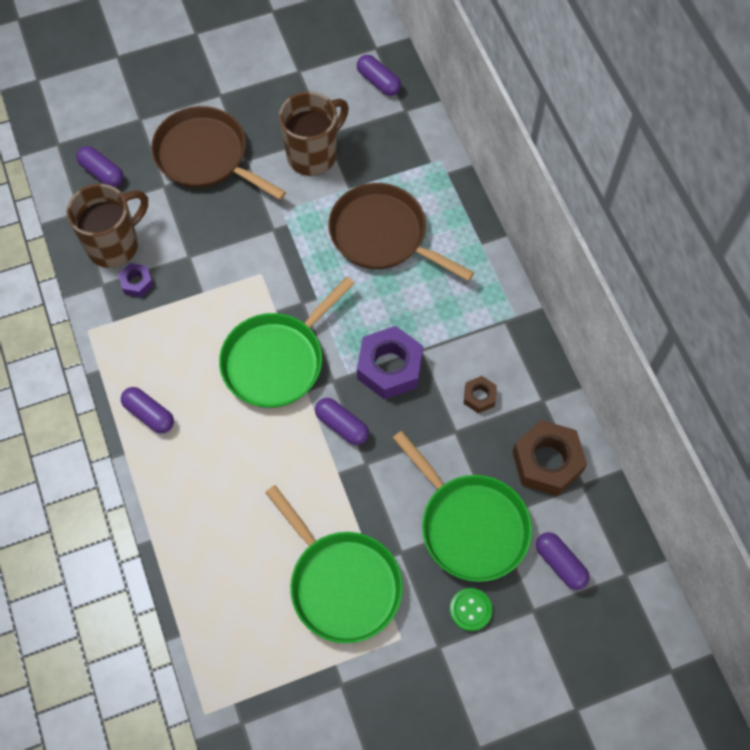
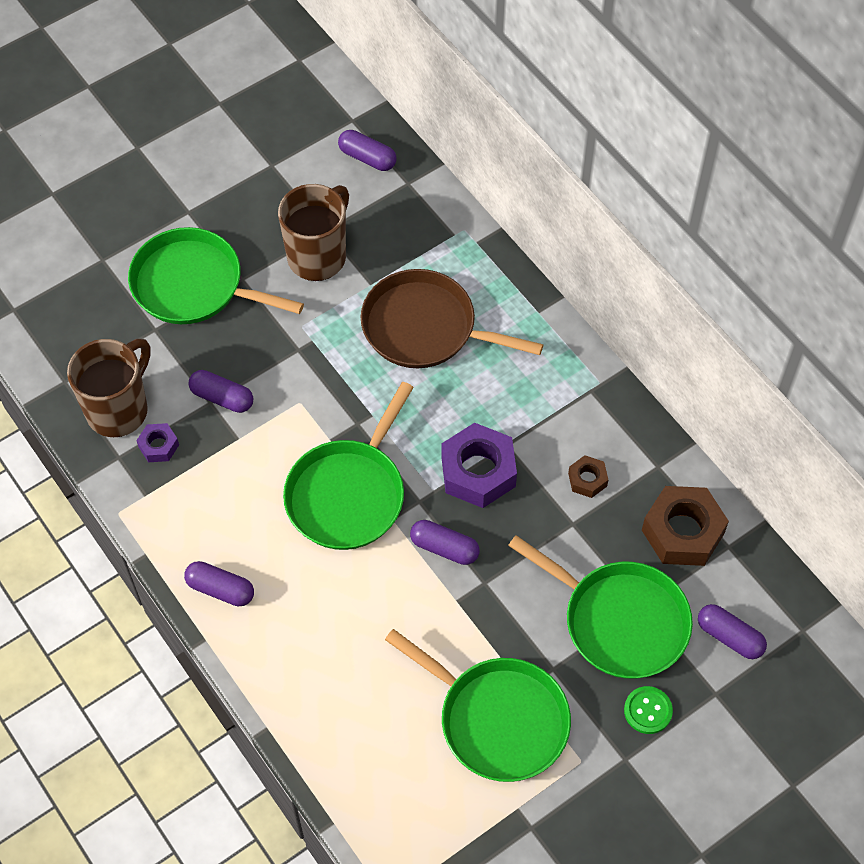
camera: 15 degrees left, 5 degrees down
purple capsule [76,146,123,187] -> purple capsule moved to [189,370,253,413]
brown pan [151,106,286,200] -> green pan [128,227,304,324]

